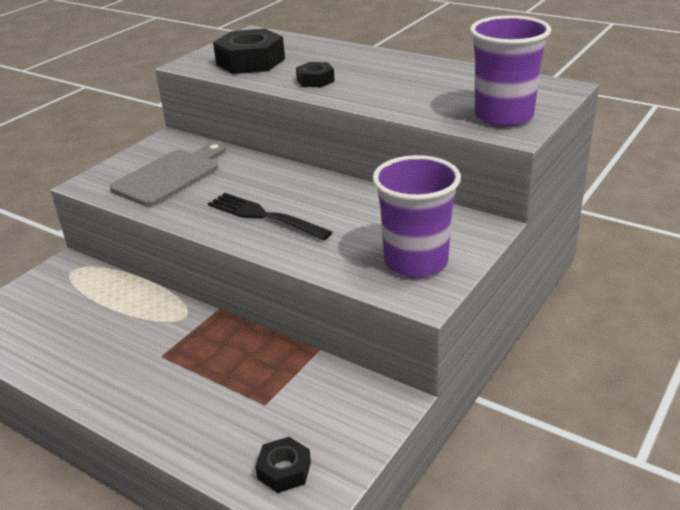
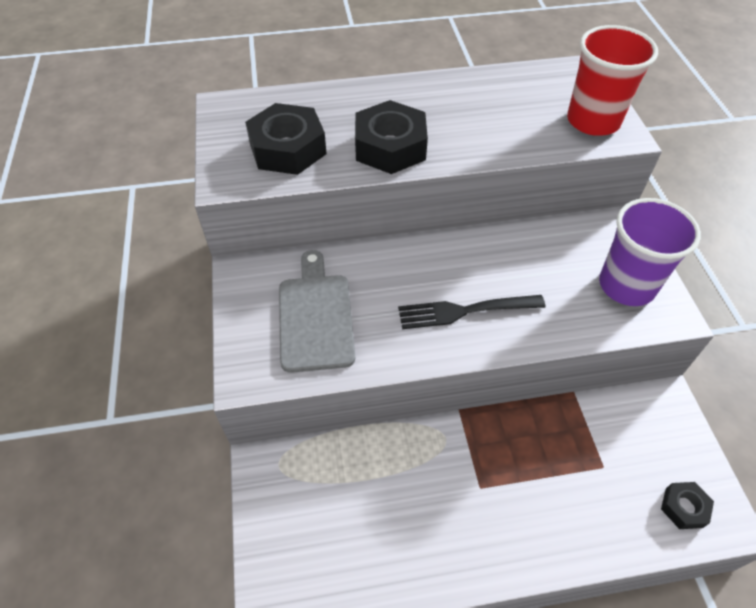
camera: 45 degrees left, 20 degrees up
black nut [296,62,335,87] -> black nut [355,100,428,174], size x1.89
purple cup [470,15,551,127] -> red cup [567,25,658,136]

